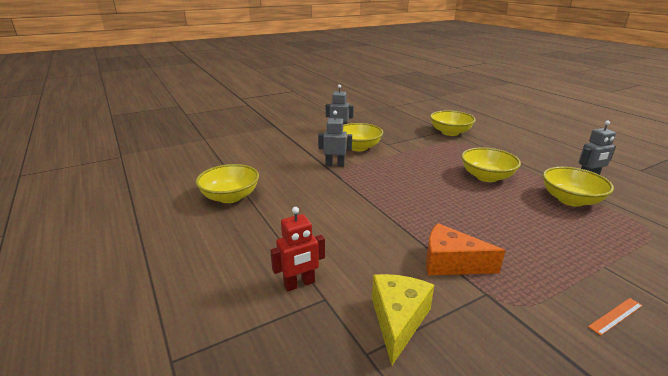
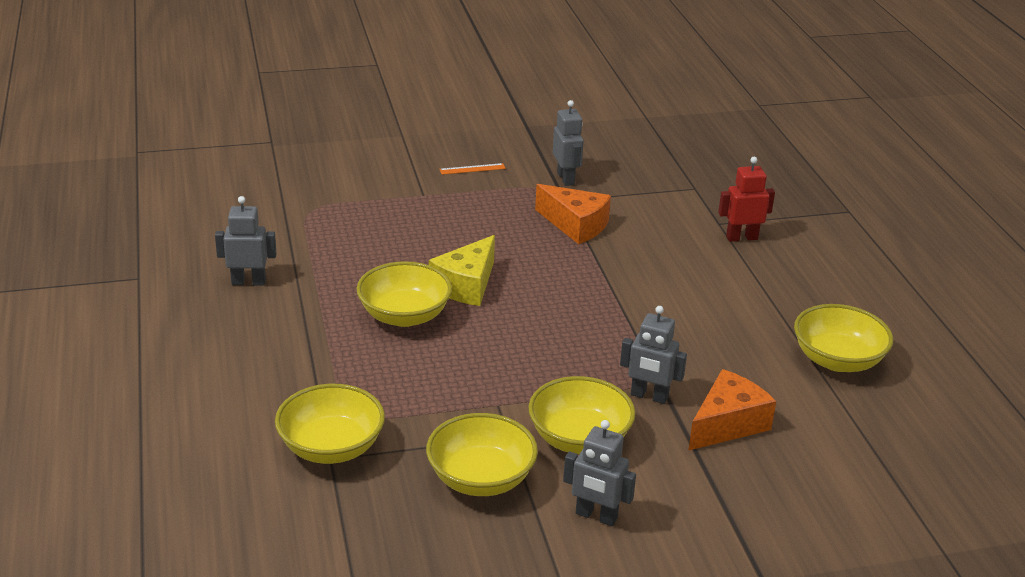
camera: 165 degrees left, 5 degrees up
yellow cheese [372,274,434,365] -> yellow cheese moved to [429,235,495,306]
yellow bowl [543,167,614,207] -> yellow bowl moved to [426,413,538,496]
none -> grey robot [553,100,584,186]
none -> orange cheese [688,369,776,451]

